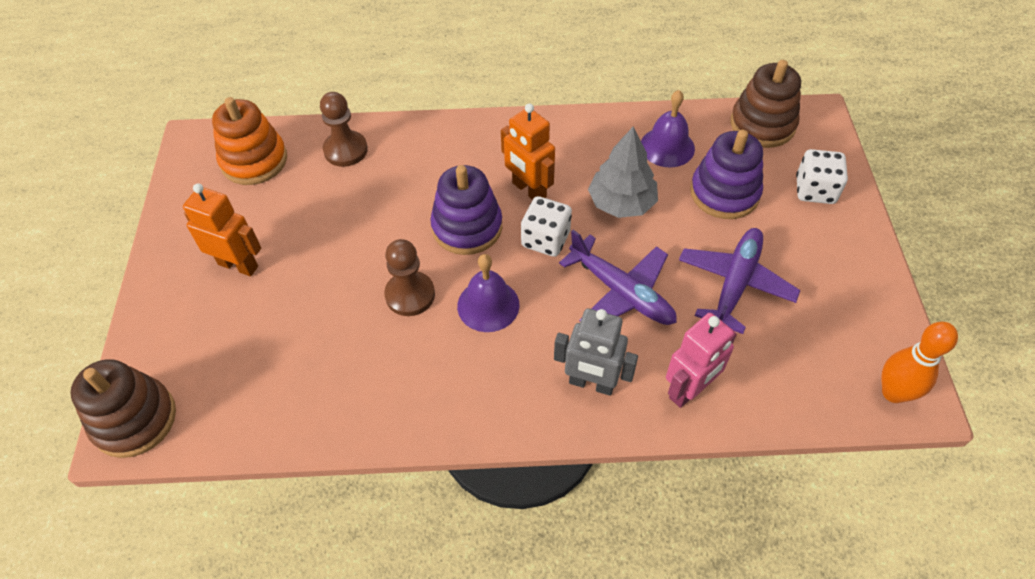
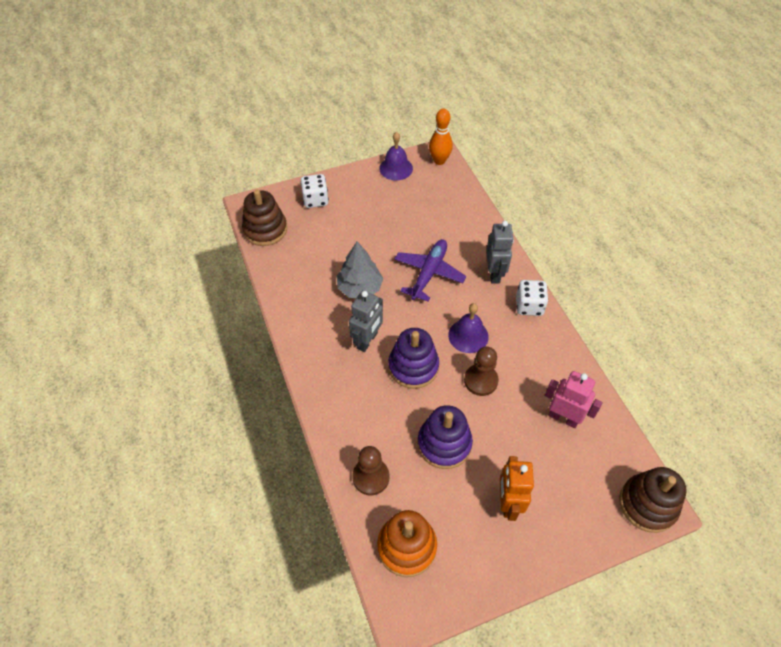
camera: 110 degrees left, 0 degrees up
orange robot [501,104,555,200] -> grey robot [349,290,383,352]
white dice [521,196,572,257] -> white dice moved to [516,280,548,316]
purple bell [641,90,695,167] -> purple bell moved to [379,132,413,181]
pink robot [666,313,737,408] -> pink robot moved to [545,371,602,428]
purple plane [679,228,801,334] -> none
purple stacking toy [690,130,763,219] -> purple stacking toy moved to [417,405,473,469]

